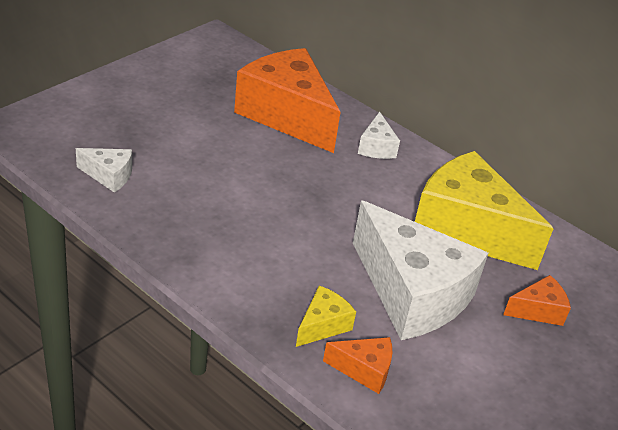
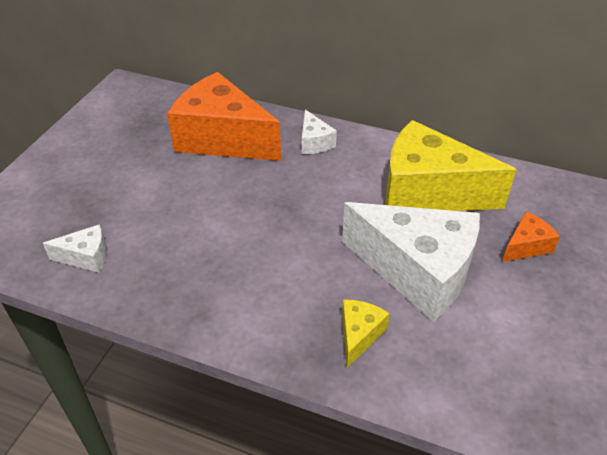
camera: 15 degrees left, 5 degrees up
orange cheese [323,337,392,394] -> none

